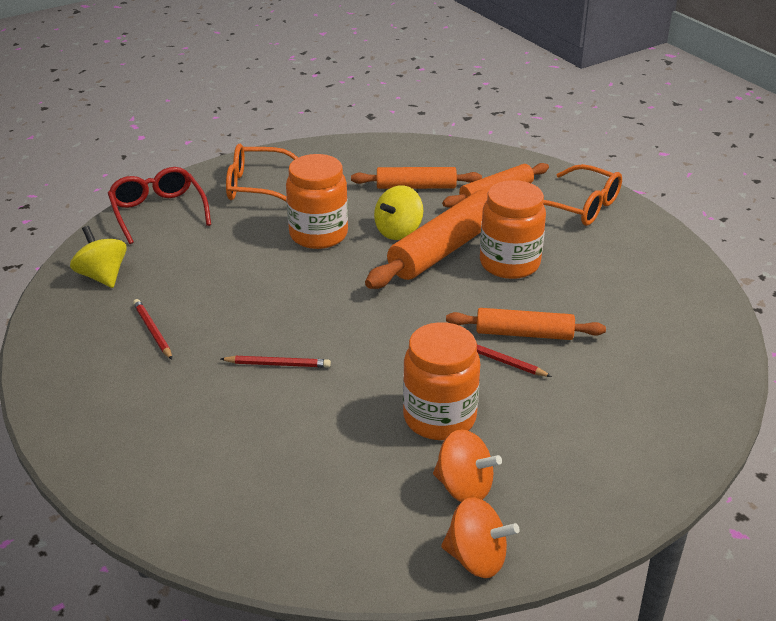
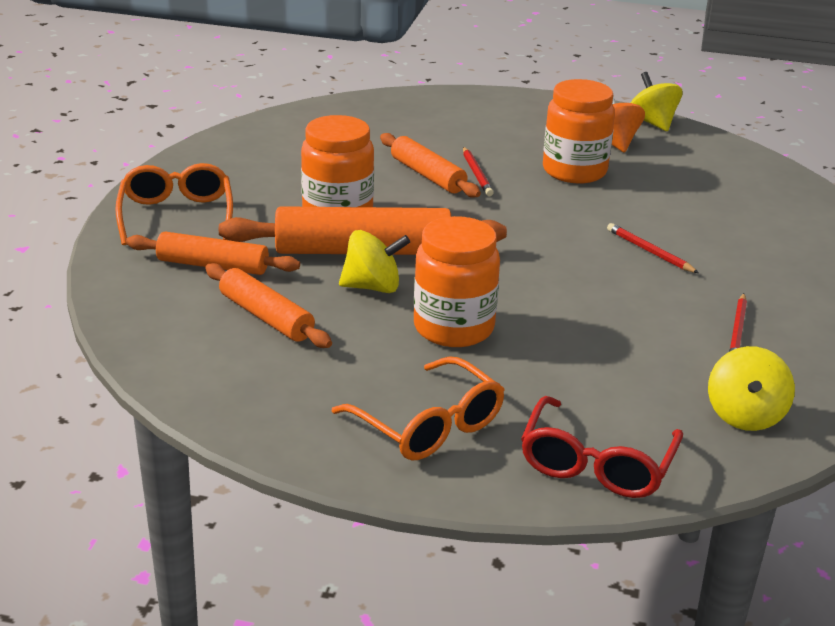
camera: 135 degrees left, 5 degrees down
orange spinning top [441,497,520,578] -> yellow spinning top [631,72,682,131]

